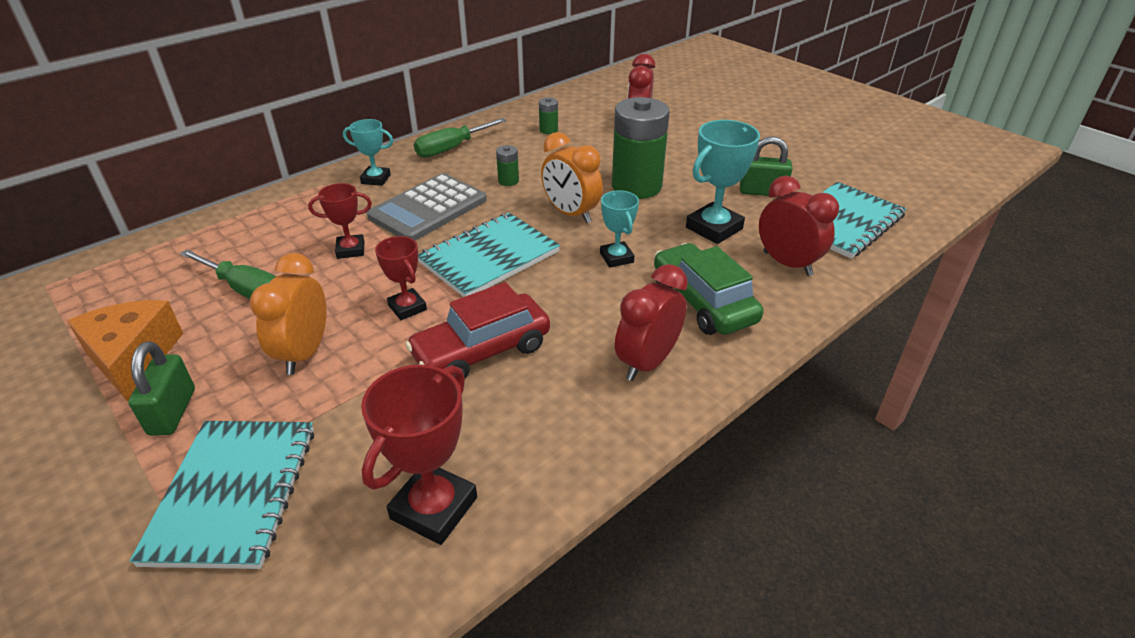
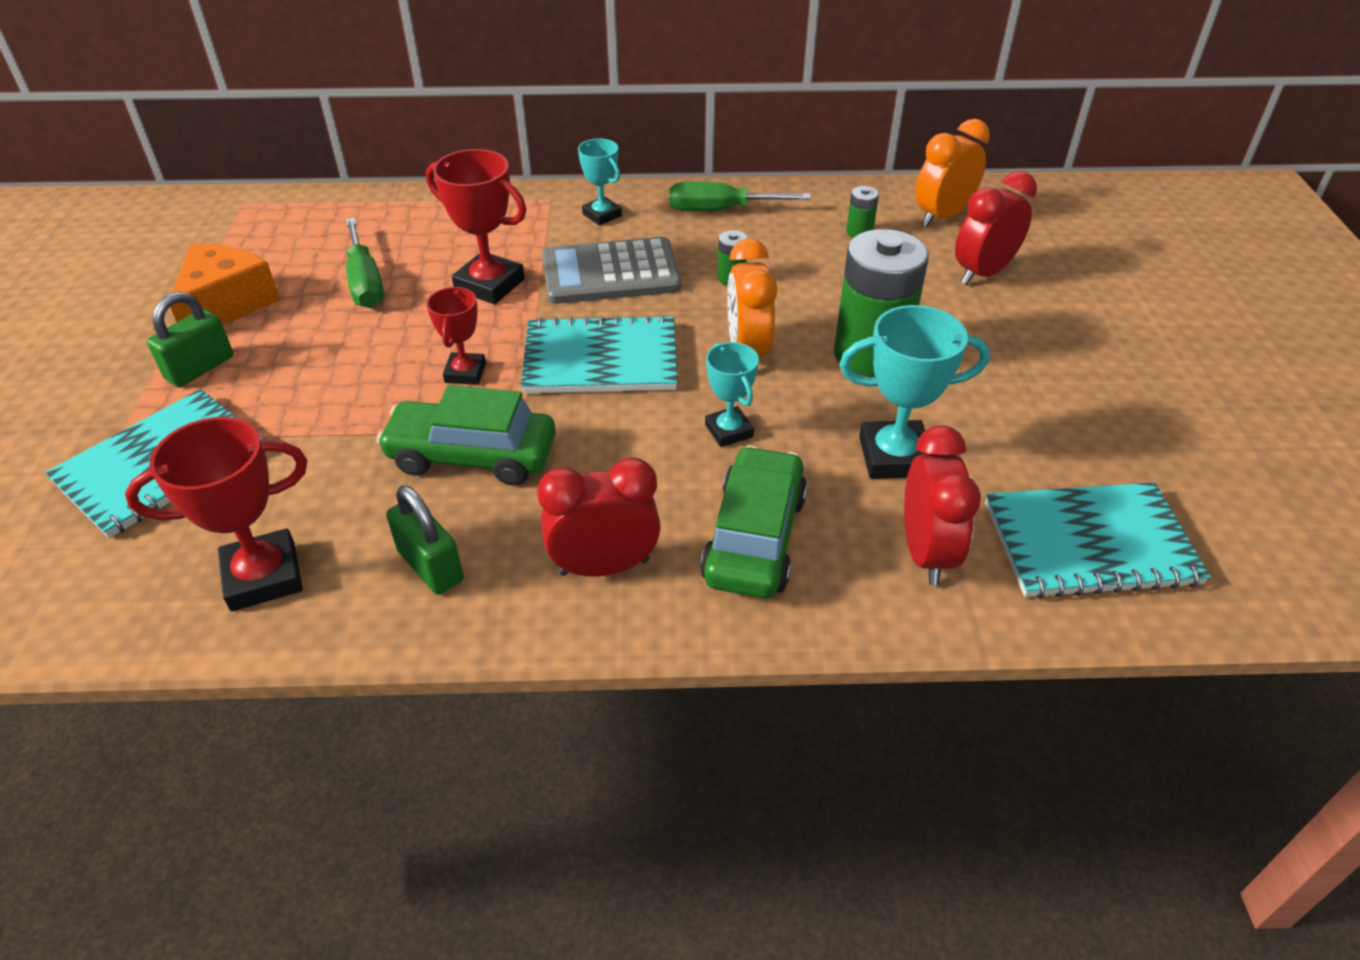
camera: 40 degrees right, 5 degrees up
orange clock [250,253,326,375] -> orange clock moved to [915,119,990,227]
red trophy [308,183,372,259] -> red trophy [426,149,526,304], size x1.63
red car [405,282,550,378] -> green car [377,385,556,486]
turquoise trophy [600,190,639,268] -> turquoise trophy turned 45 degrees counterclockwise [705,342,759,447]
green padlock [740,136,792,197] -> green padlock moved to [386,485,464,594]

